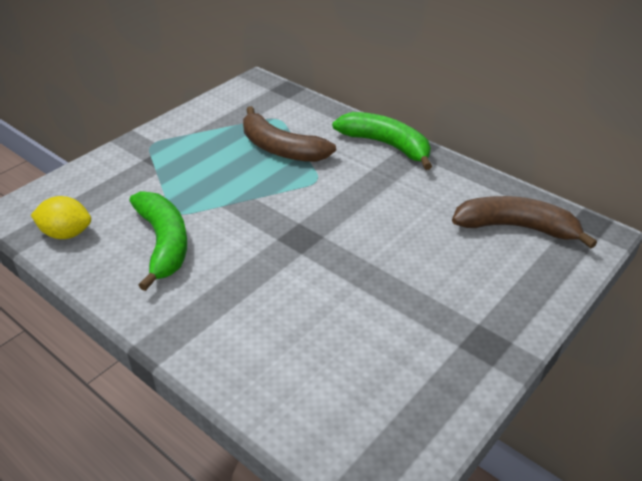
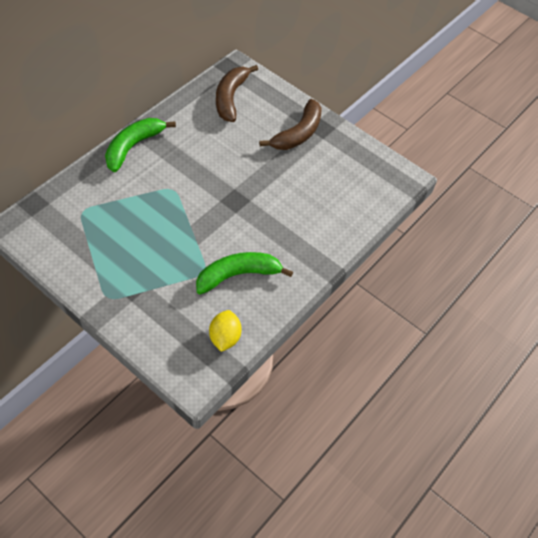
camera: 95 degrees left, 15 degrees up
brown banana [243,106,336,162] -> brown banana moved to [259,99,322,150]

